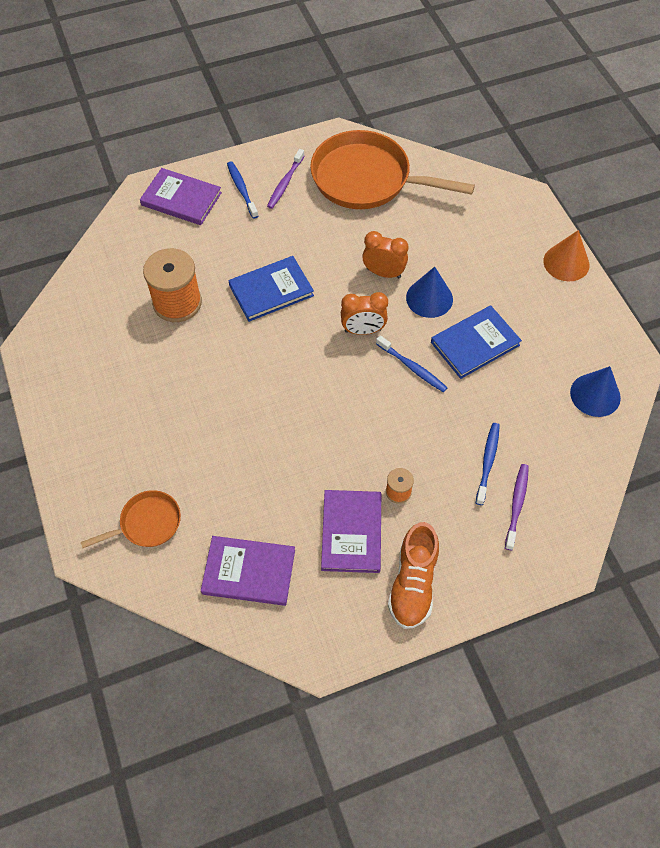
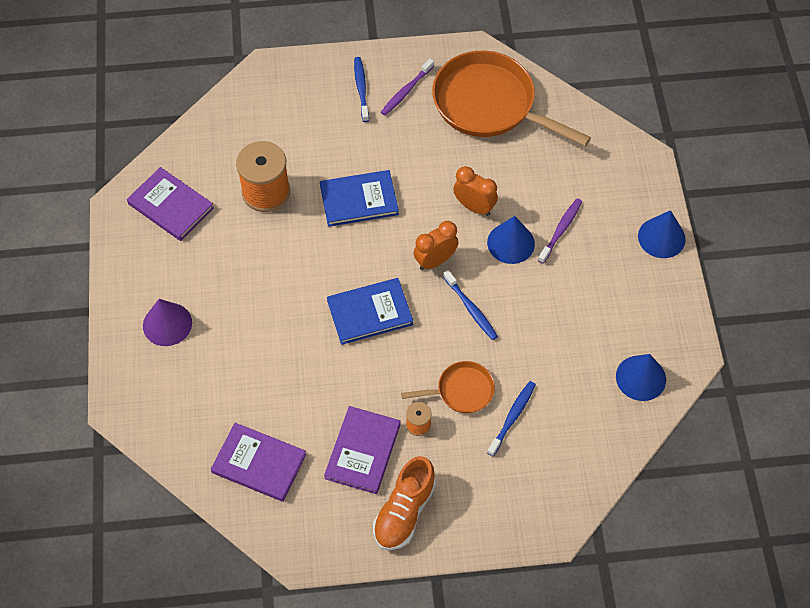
camera: 15 degrees right, 0 degrees up
orange pan [81,490,181,548] -> orange pan moved to [401,361,495,413]
purple book [140,168,222,225] -> purple book moved to [127,167,214,241]
orange clock [341,292,388,335] -> orange clock turned 135 degrees clockwise [414,221,458,270]
blue book [431,305,522,379] -> blue book moved to [327,278,413,345]
purple toothbrush [505,464,529,550] -> purple toothbrush moved to [538,198,582,264]
orange cone [543,230,589,281] -> blue cone [638,210,686,258]
none -> purple cone [143,299,192,346]

